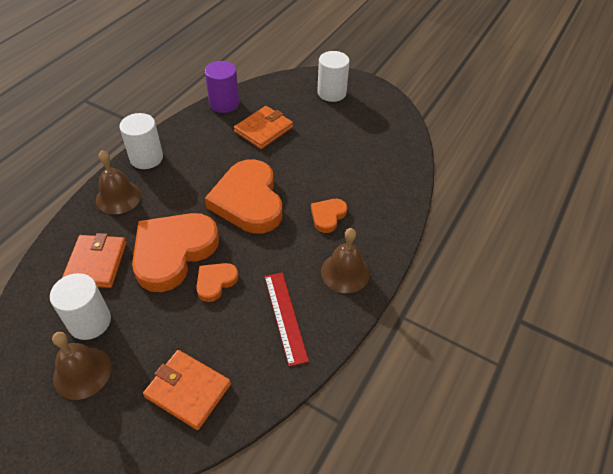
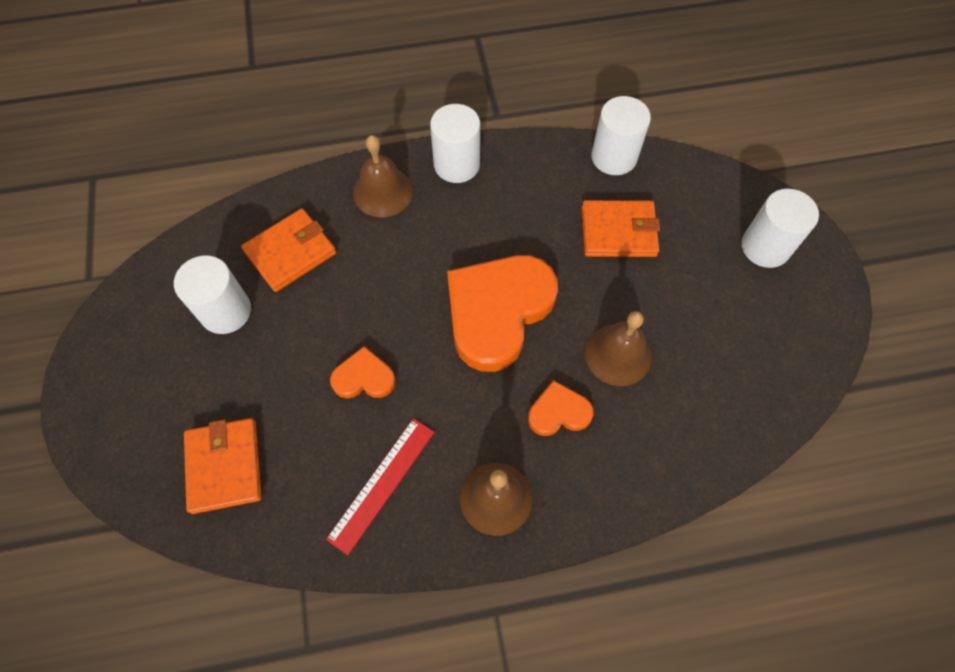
camera: 50 degrees right, 15 degrees up
brown bell [52,332,111,400] -> brown bell moved to [585,311,652,386]
orange heart [132,213,219,292] -> none
purple cylinder [205,61,239,113] -> white cylinder [591,96,651,175]

